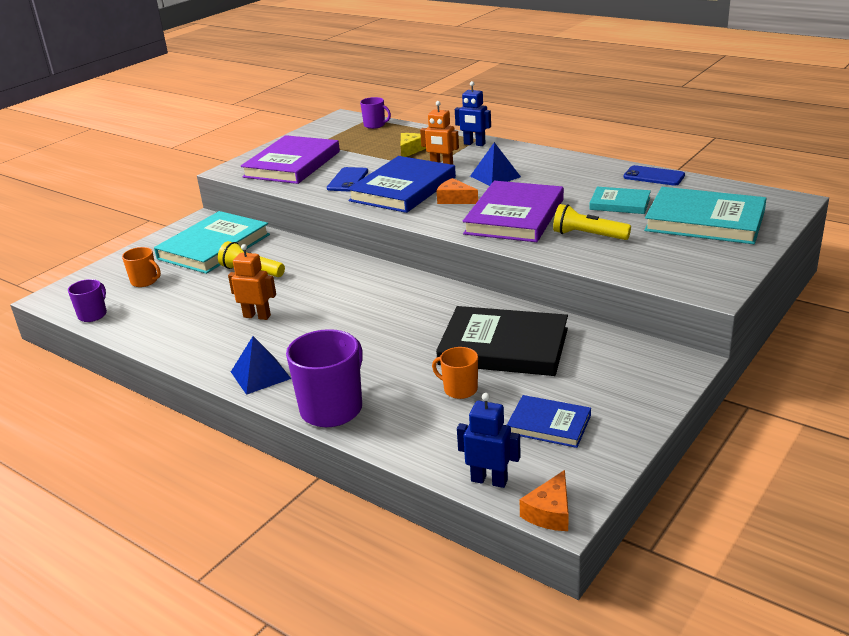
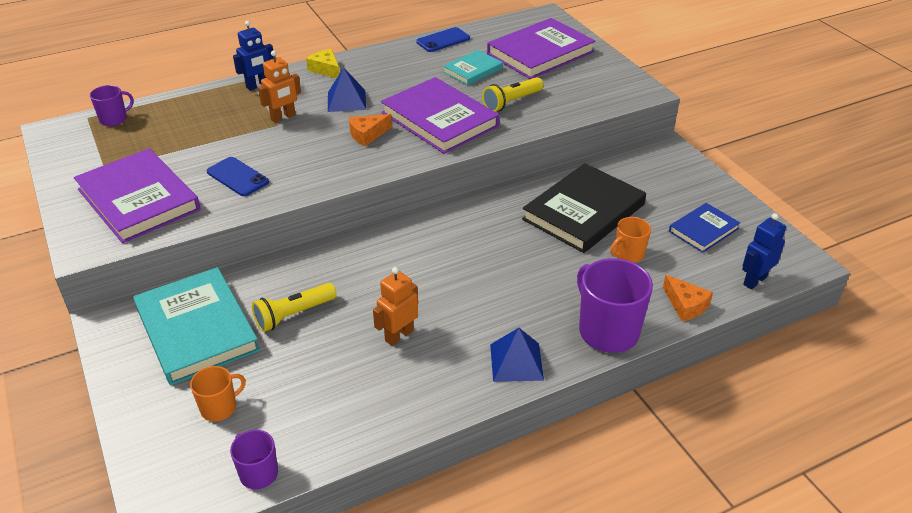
camera: 65 degrees left, 10 degrees up
blue book [347,156,456,213] -> none
yellow cheese [401,133,426,157] -> yellow cheese moved to [306,49,340,78]
orange cheese [520,470,569,531] -> orange cheese moved to [663,275,713,321]
turquoise book [644,187,767,244] -> purple book [487,18,596,79]

